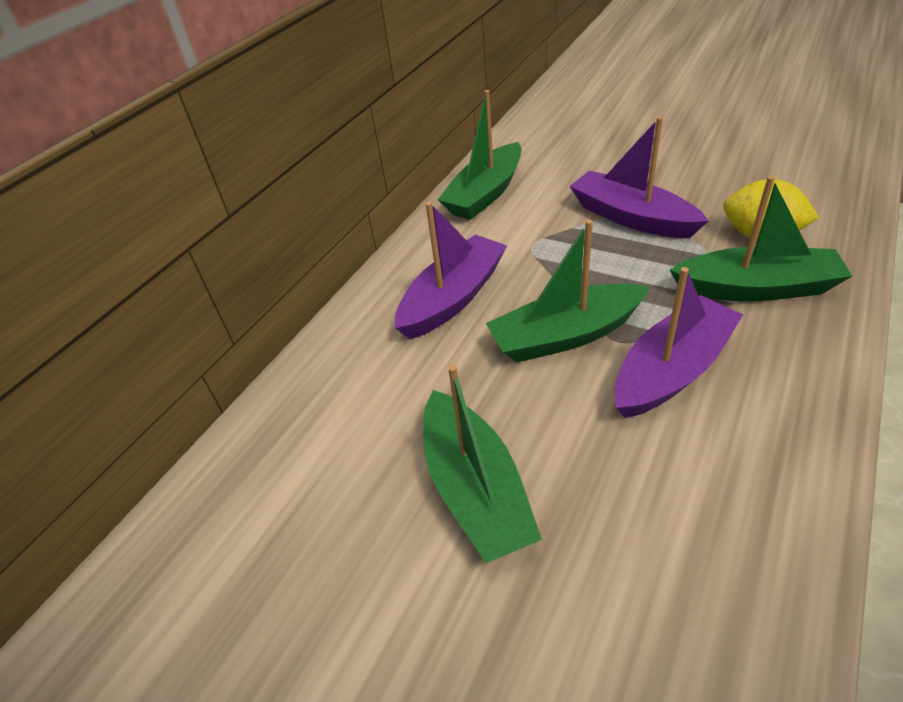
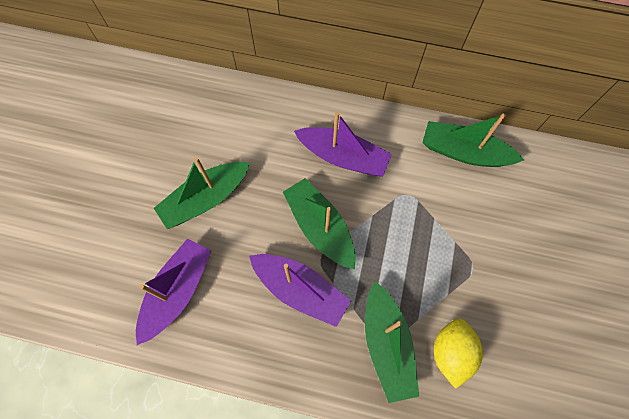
camera: 70 degrees right, 25 degrees up
purple boat [570,117,709,238] -> purple boat moved to [136,238,211,345]

